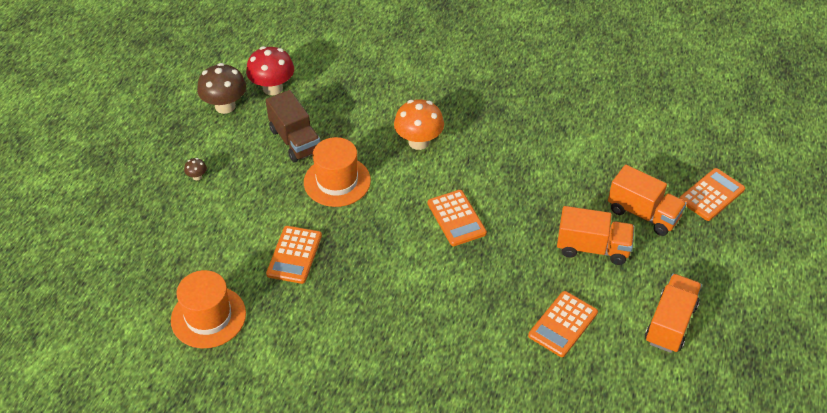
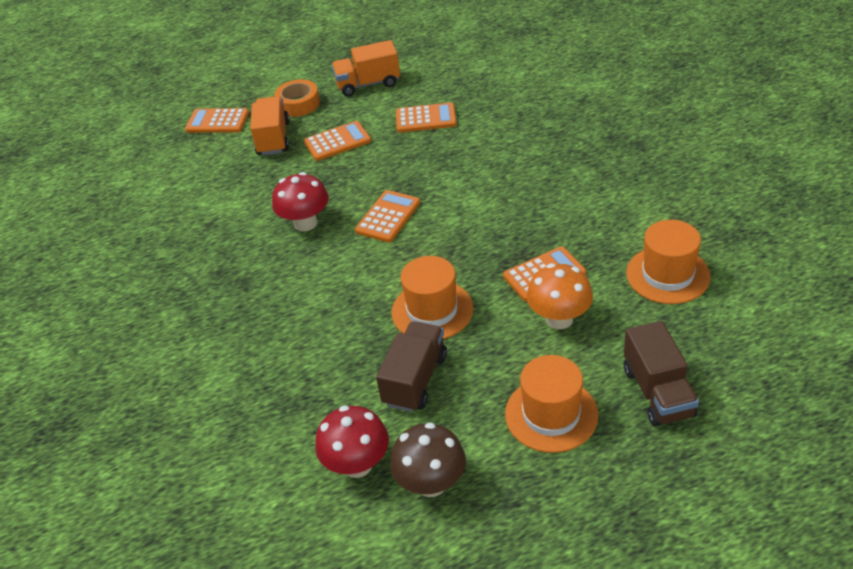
camera: 125 degrees left, 5 degrees down
brown mushroom [184,158,207,180] -> orange hat [505,355,598,453]
orange mushroom [394,99,444,150] -> orange mushroom moved to [526,263,593,329]
orange truck [557,206,634,265] -> orange calculator [304,121,371,161]
none -> red mushroom [272,172,329,231]
none -> orange tape [275,79,320,117]
none -> brown truck [624,321,699,426]

